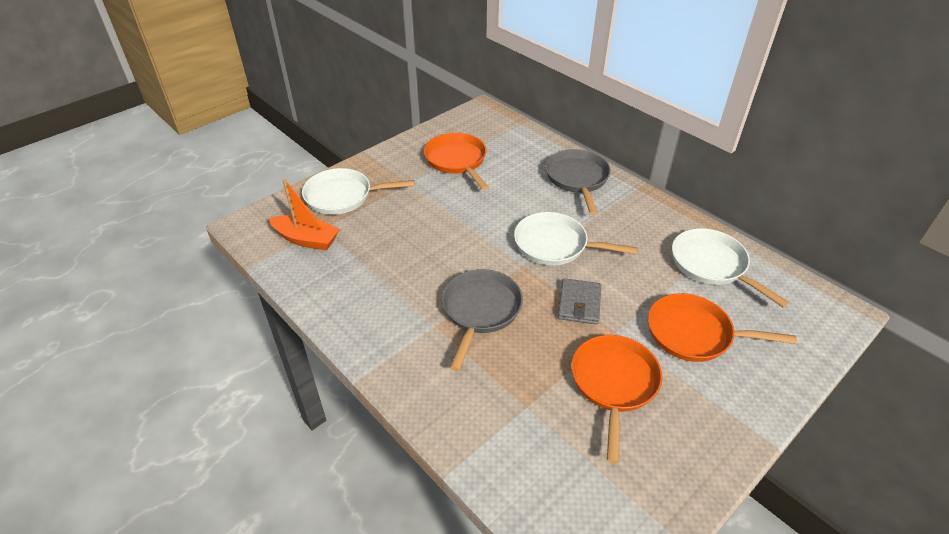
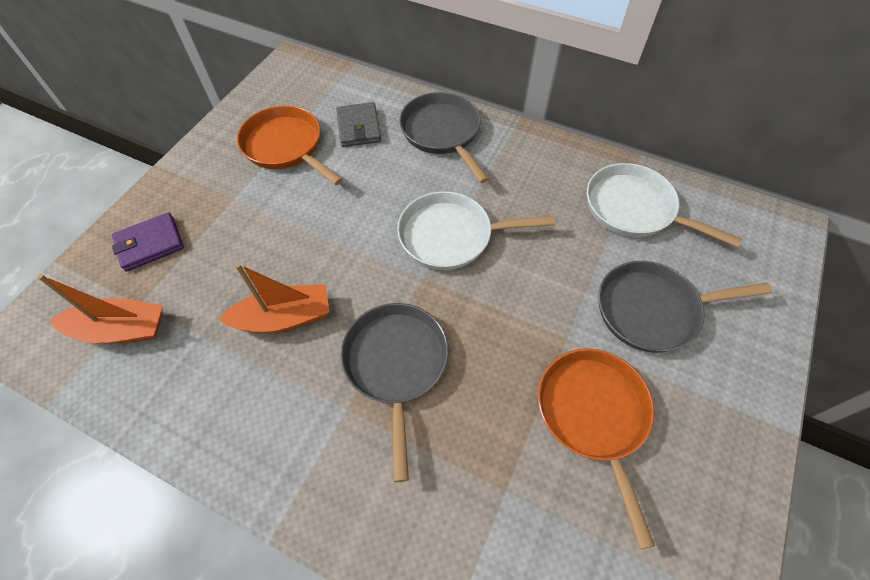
camera: 20 degrees left, 15 degrees up
white pan [302,168,415,215] -> purple wallet [112,212,184,272]
grey wallet [558,278,601,325] -> grey wallet moved to [336,102,381,147]
orange pan [648,293,797,362] -> grey pan [598,261,772,353]
none -> orange boat [218,263,329,333]

